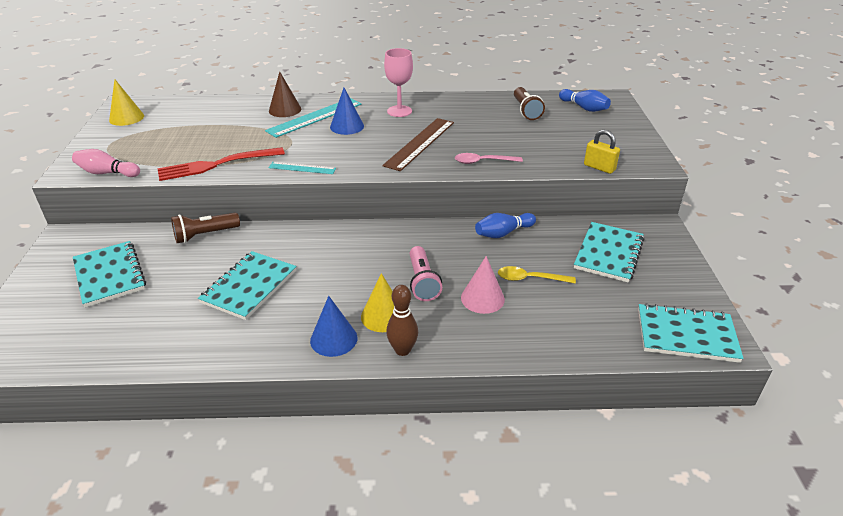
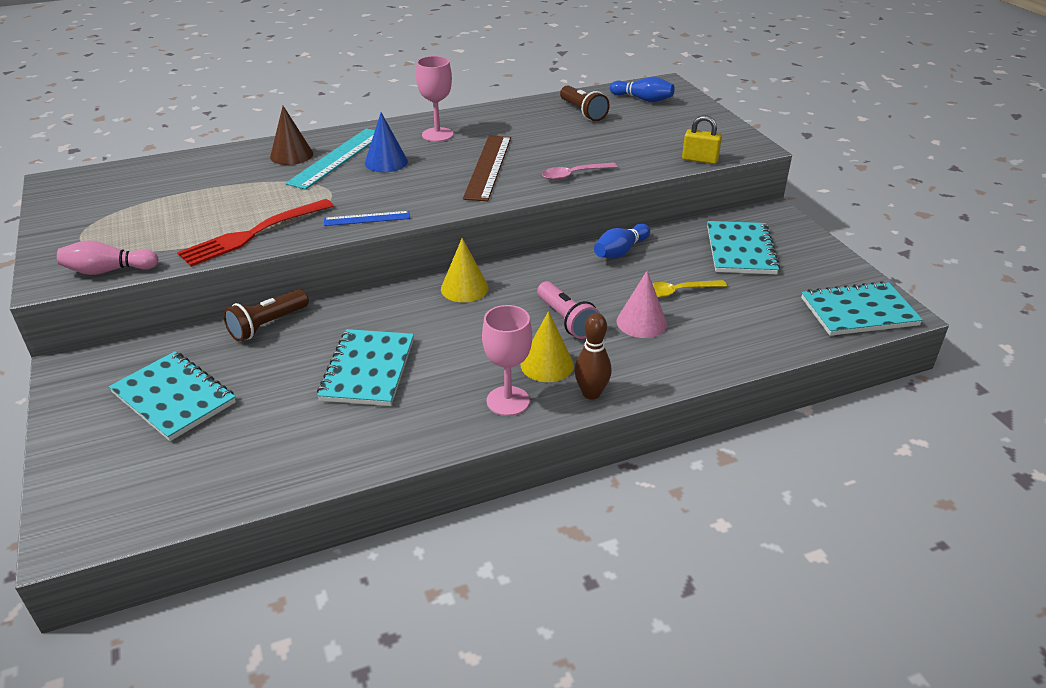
camera: 20 degrees left, 0 degrees up
yellow cone [109,79,144,126] -> yellow cone moved to [441,238,489,302]
turquoise ruler [268,162,336,174] -> blue ruler [324,211,410,226]
blue cone [310,296,357,357] -> pink goblet [482,305,532,416]

